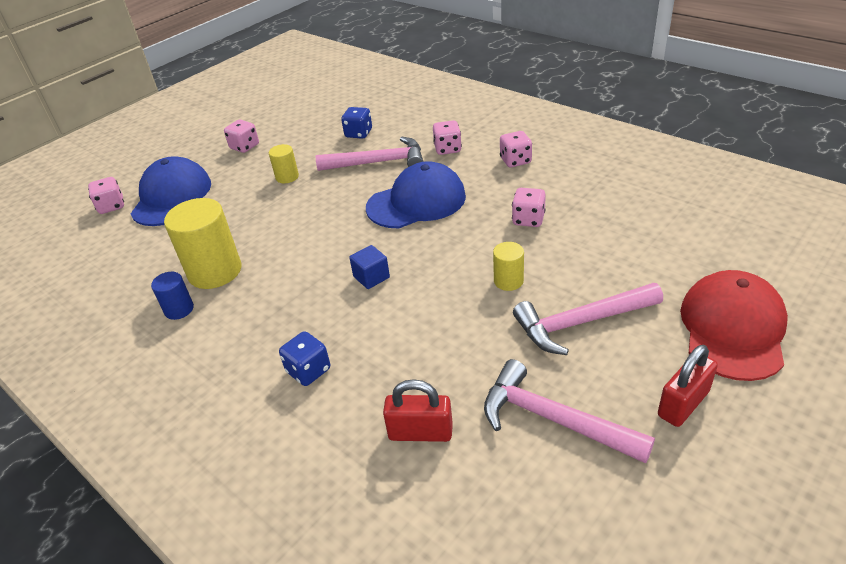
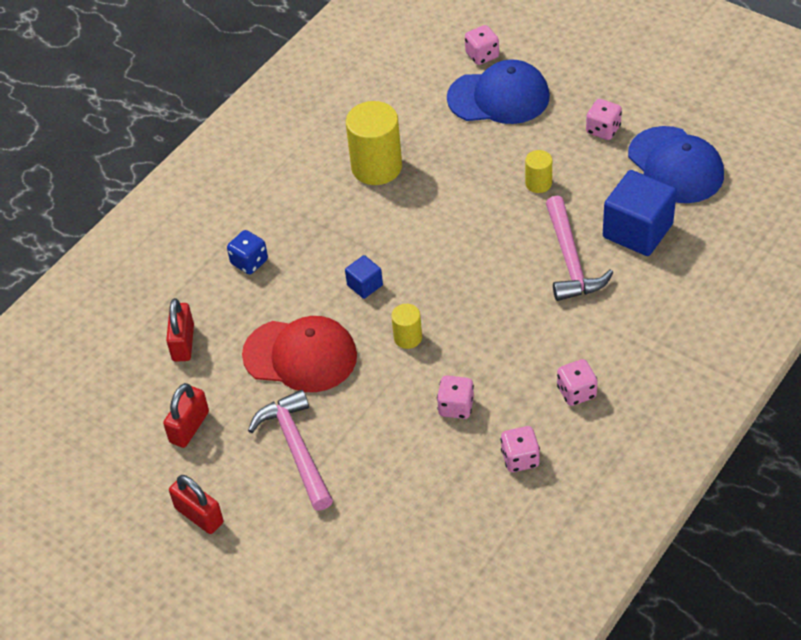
camera: 85 degrees right, 10 degrees up
blue cylinder [151,272,194,320] -> none
blue dice [341,107,372,139] -> blue cube [603,170,677,256]
blue cap [366,161,466,228] -> blue cap moved to [628,126,724,203]
pink dice [433,120,462,155] -> pink dice moved to [501,426,540,472]
pink hammer [484,359,655,464] -> red padlock [163,383,209,448]
yellow cylinder [493,242,524,291] -> yellow cylinder moved to [391,304,422,349]
red cap [680,270,788,381] -> red cap moved to [242,316,357,392]

